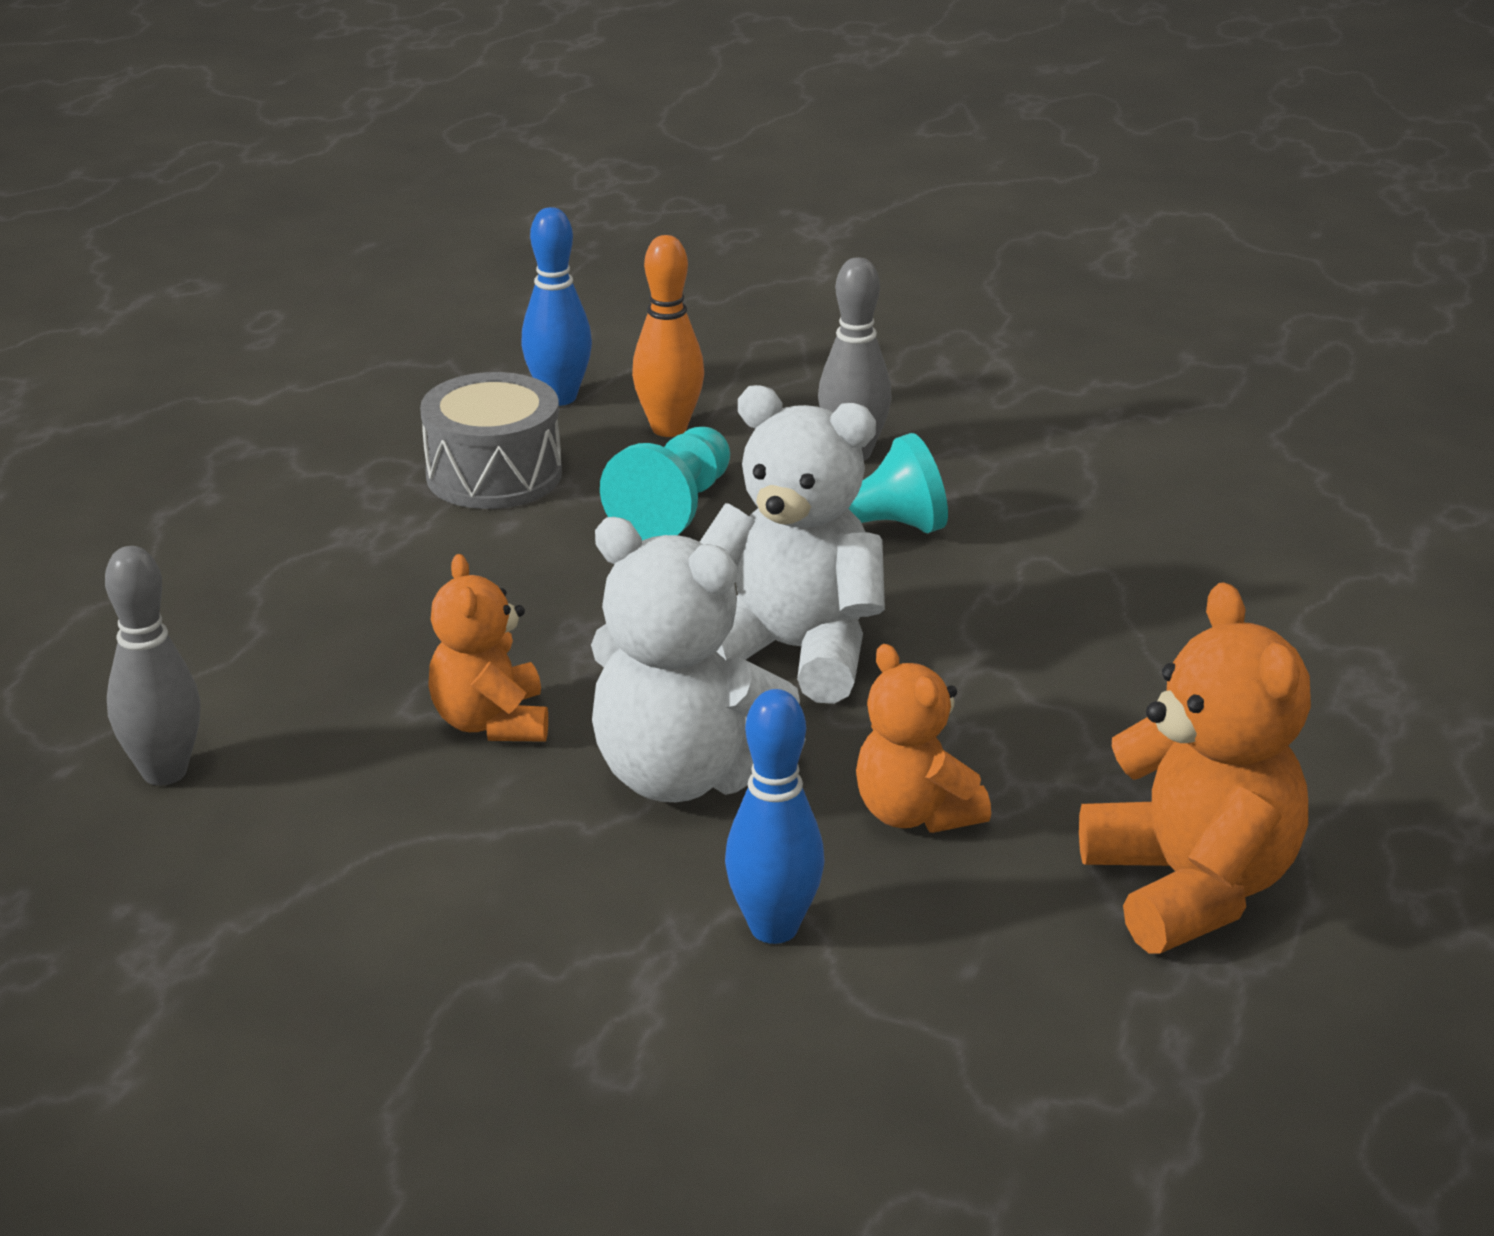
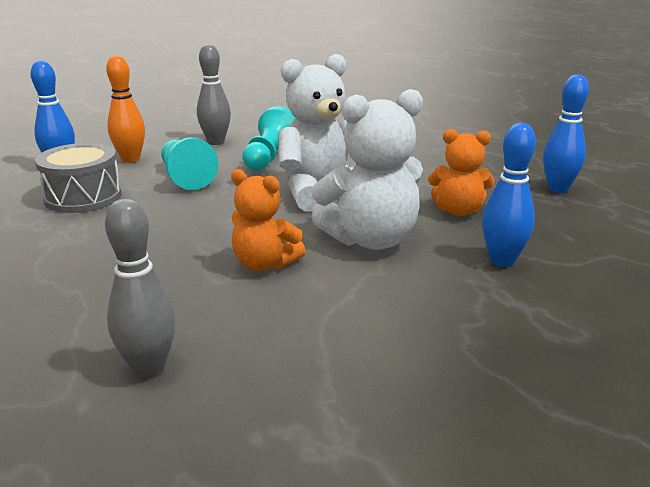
camera: 50 degrees left, 5 degrees down
orange teddy bear [1079,582,1311,953] -> blue bowling pin [543,74,589,193]

